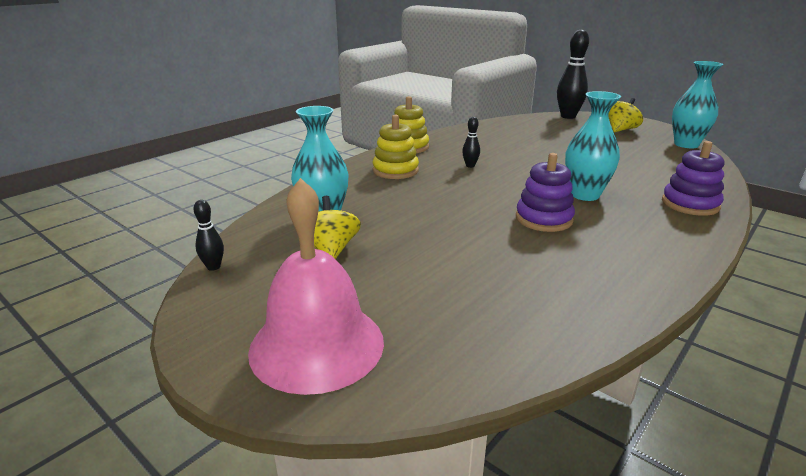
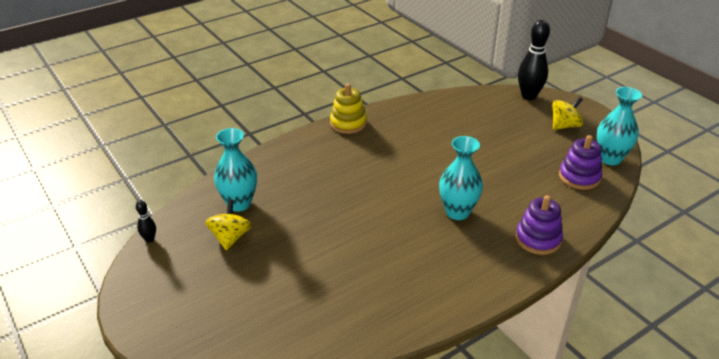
camera: 15 degrees right, 10 degrees up
pink bell [248,178,384,395] -> none
yellow stacking toy [373,115,419,179] -> none
black bowling pin [462,117,480,168] -> none
purple stacking toy [516,153,575,232] -> purple stacking toy moved to [559,135,602,190]

